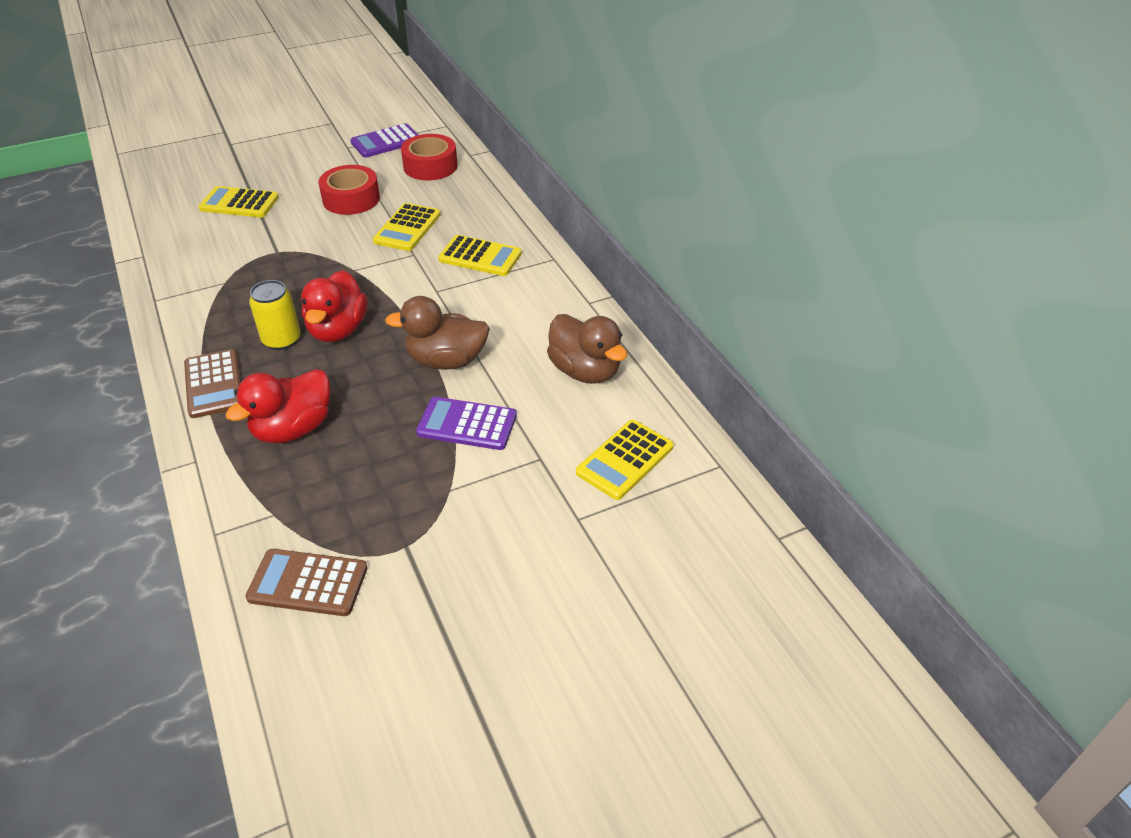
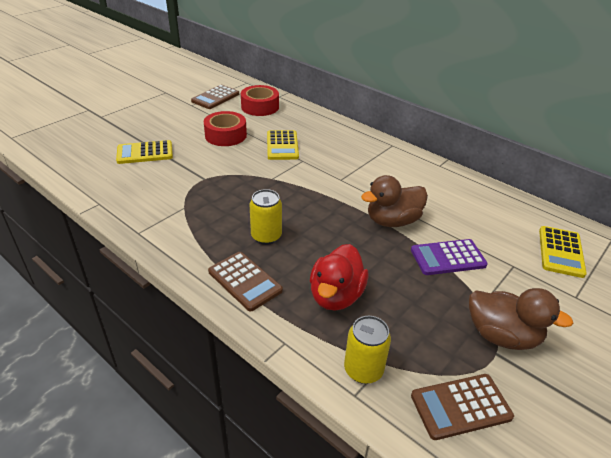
camera: 25 degrees left, 5 degrees down
red duck [301,270,368,342] -> none
purple calculator [350,123,418,158] -> brown calculator [191,85,239,109]
yellow calculator [438,235,522,276] -> none
brown duck [547,314,627,384] -> brown duck moved to [469,288,573,350]
none -> yellow can [344,316,391,384]

